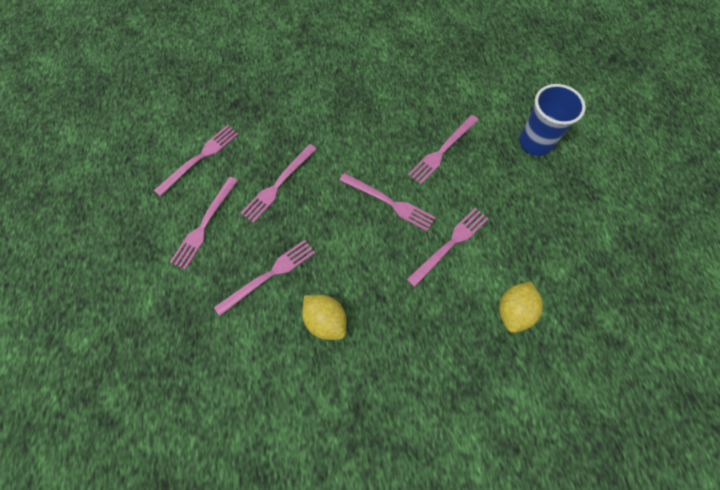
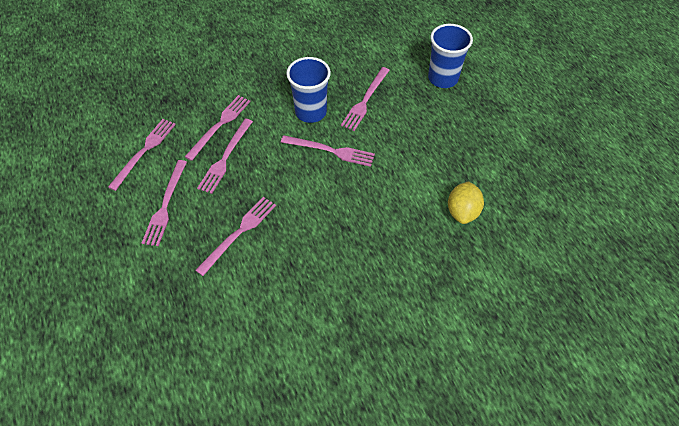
camera: 15 degrees left, 10 degrees down
yellow lemon [302,295,347,340] -> none
pink fork [406,208,489,287] -> pink fork moved to [185,95,251,161]
none -> blue cup [286,57,331,123]

